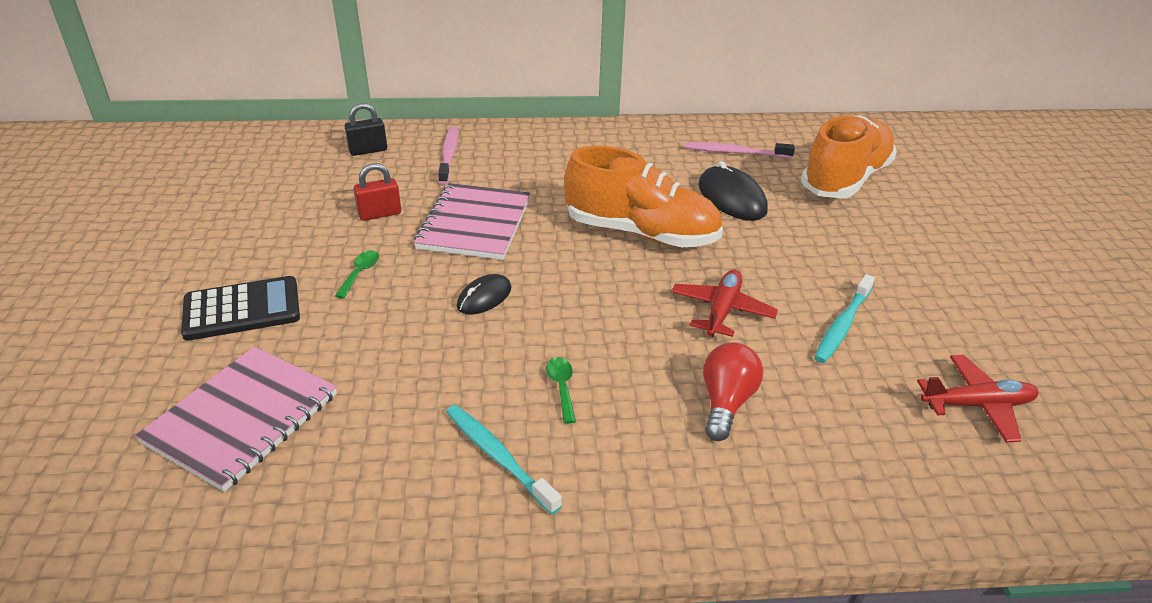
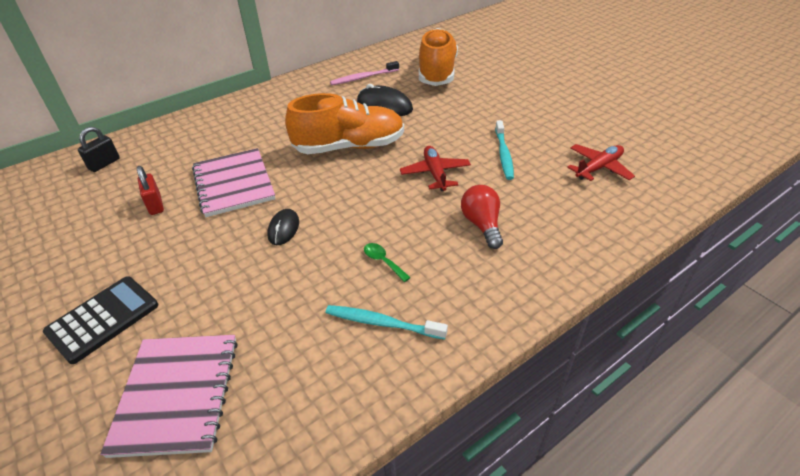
camera: 30 degrees left, 5 degrees up
green spoon [335,250,379,299] -> none
red padlock [354,163,401,221] -> red padlock turned 60 degrees counterclockwise [137,166,164,215]
pink toothbrush [438,126,458,184] -> none

